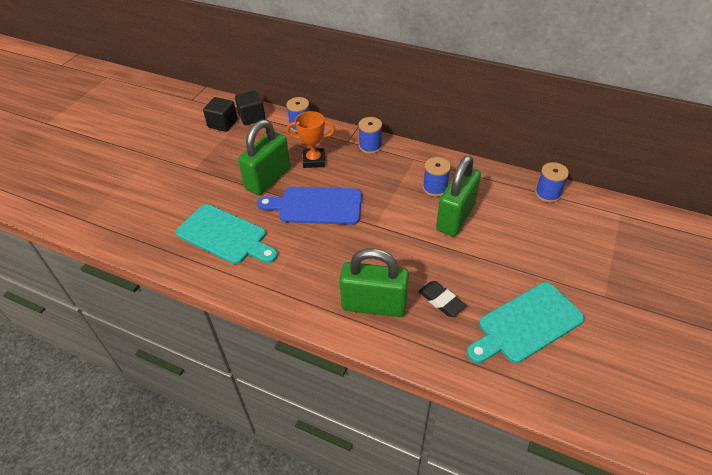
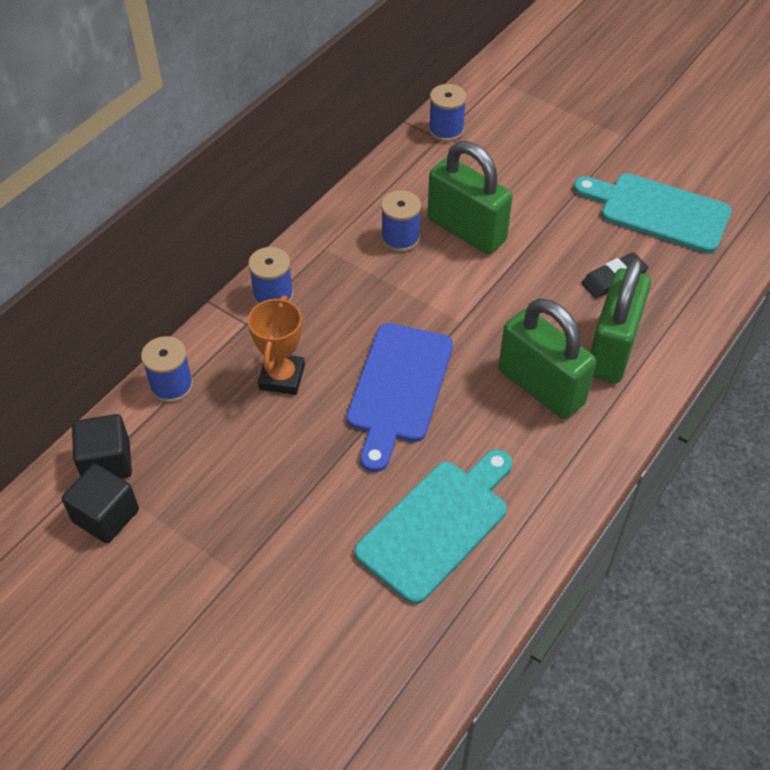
camera: 80 degrees left, 5 degrees up
green padlock [238,120,291,195] -> green padlock moved to [499,299,596,419]
turquoise cutting board [467,282,585,363] -> turquoise cutting board turned 135 degrees clockwise [573,173,732,253]

